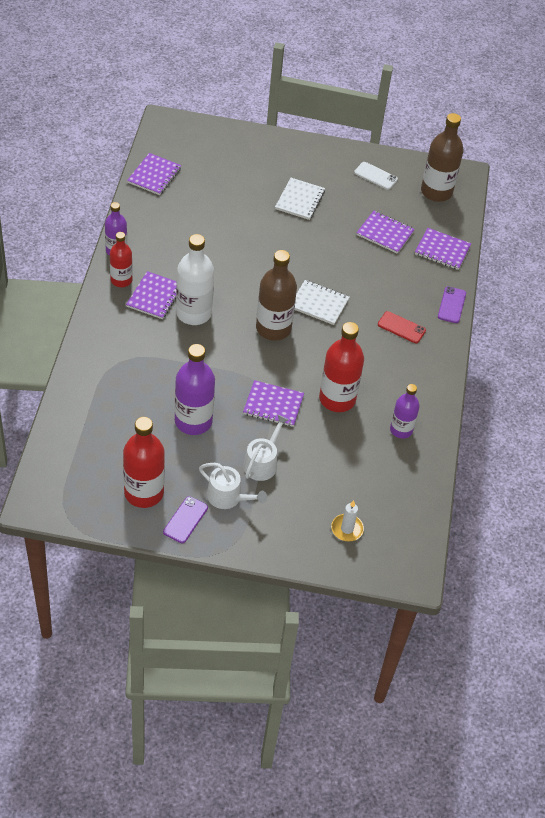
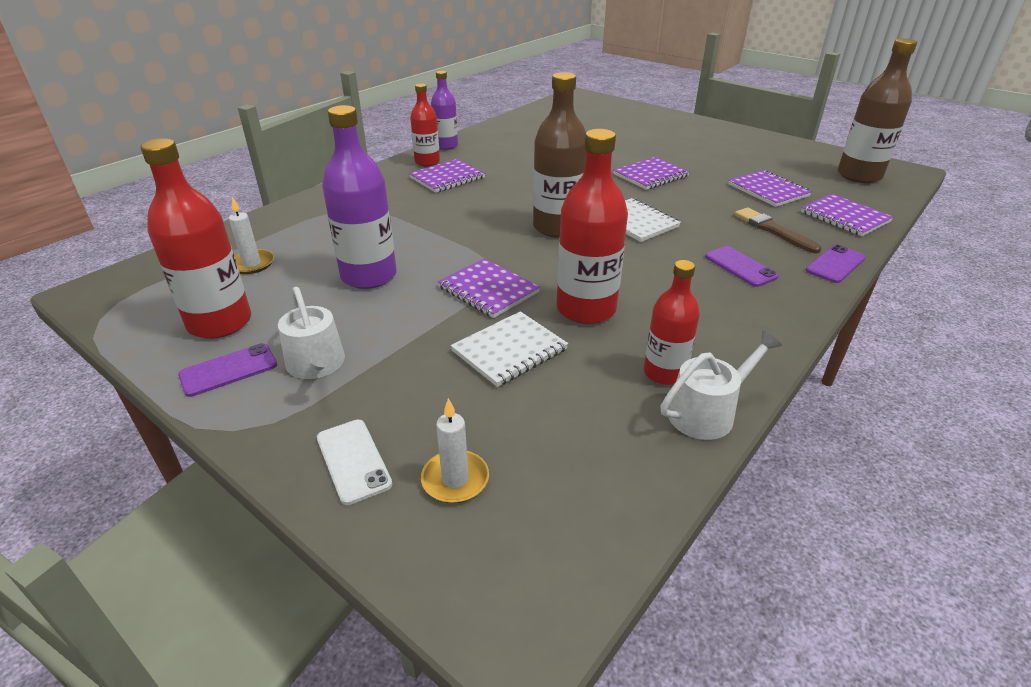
camera: 35 degrees right, 15 degrees down
purple notebook [127,153,182,195] -> purple notebook moved to [613,157,690,190]
white bottle [176,234,214,325] -> none
white watering can [243,415,289,481] -> white watering can moved to [661,330,782,440]
white notebook [275,178,325,220] -> white notebook moved to [451,311,568,387]
white phone [354,162,398,190] -> white phone moved to [317,420,392,505]
red phone [378,311,426,343] -> purple phone [705,246,778,287]
purple bottle [390,384,420,439] -> red bottle [644,260,700,385]
none -> white candle [229,197,274,274]
none -> brown brush [734,208,821,253]

